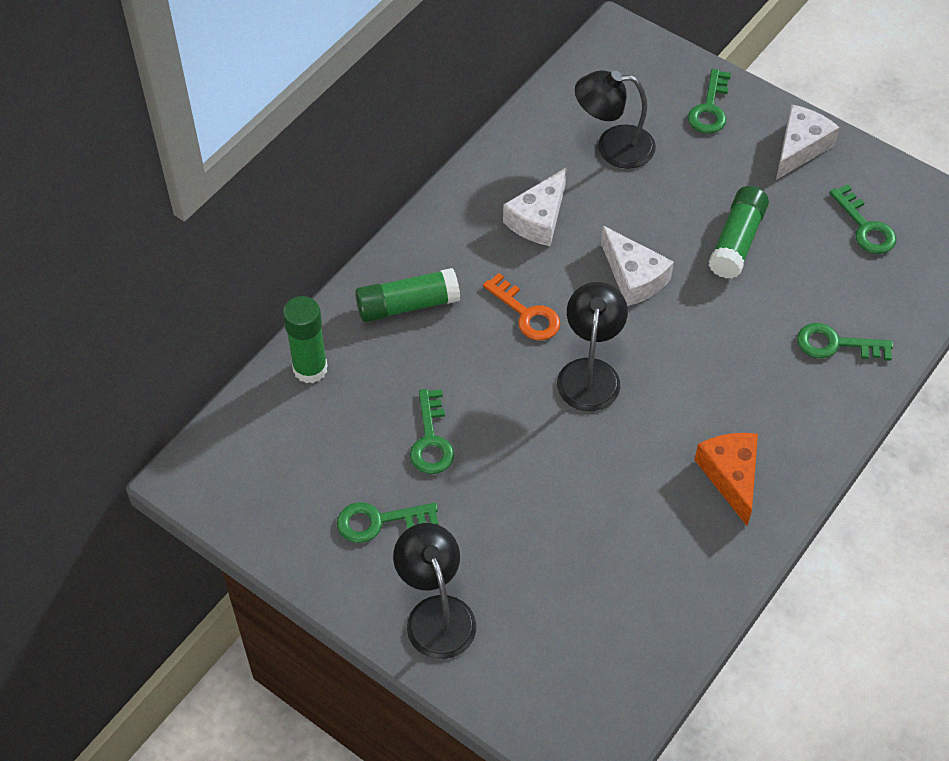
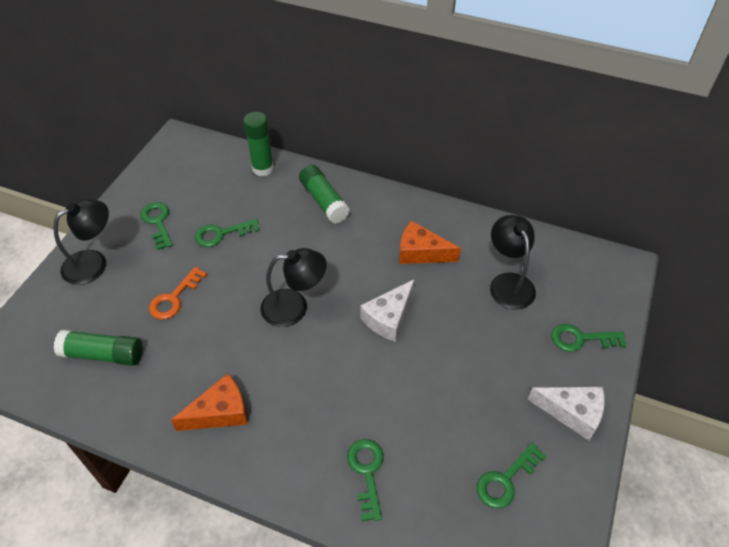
camera: 75 degrees right, 5 degrees down
orange key [483,273,561,340] -> orange key moved to [149,267,207,320]
white cheese [503,167,567,246] -> orange cheese [399,221,461,264]
green glue stick [708,186,769,279] -> green glue stick moved to [54,330,143,366]

